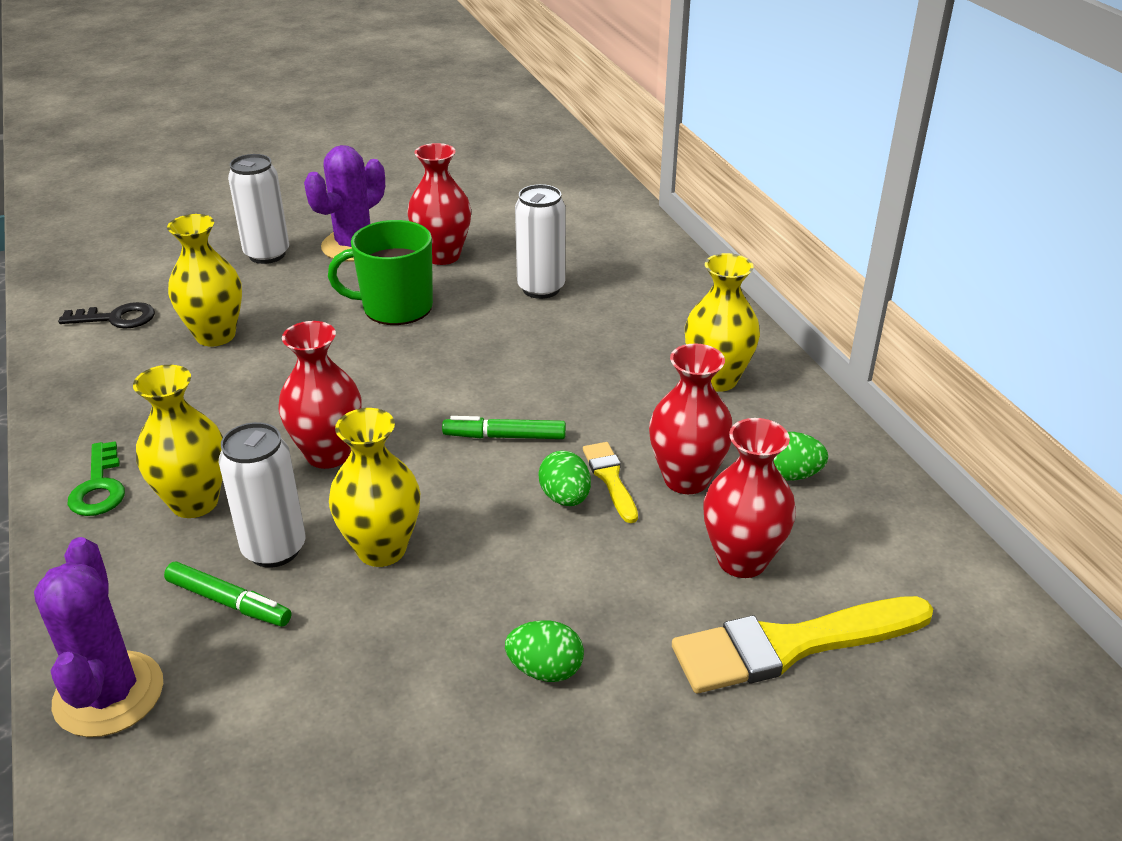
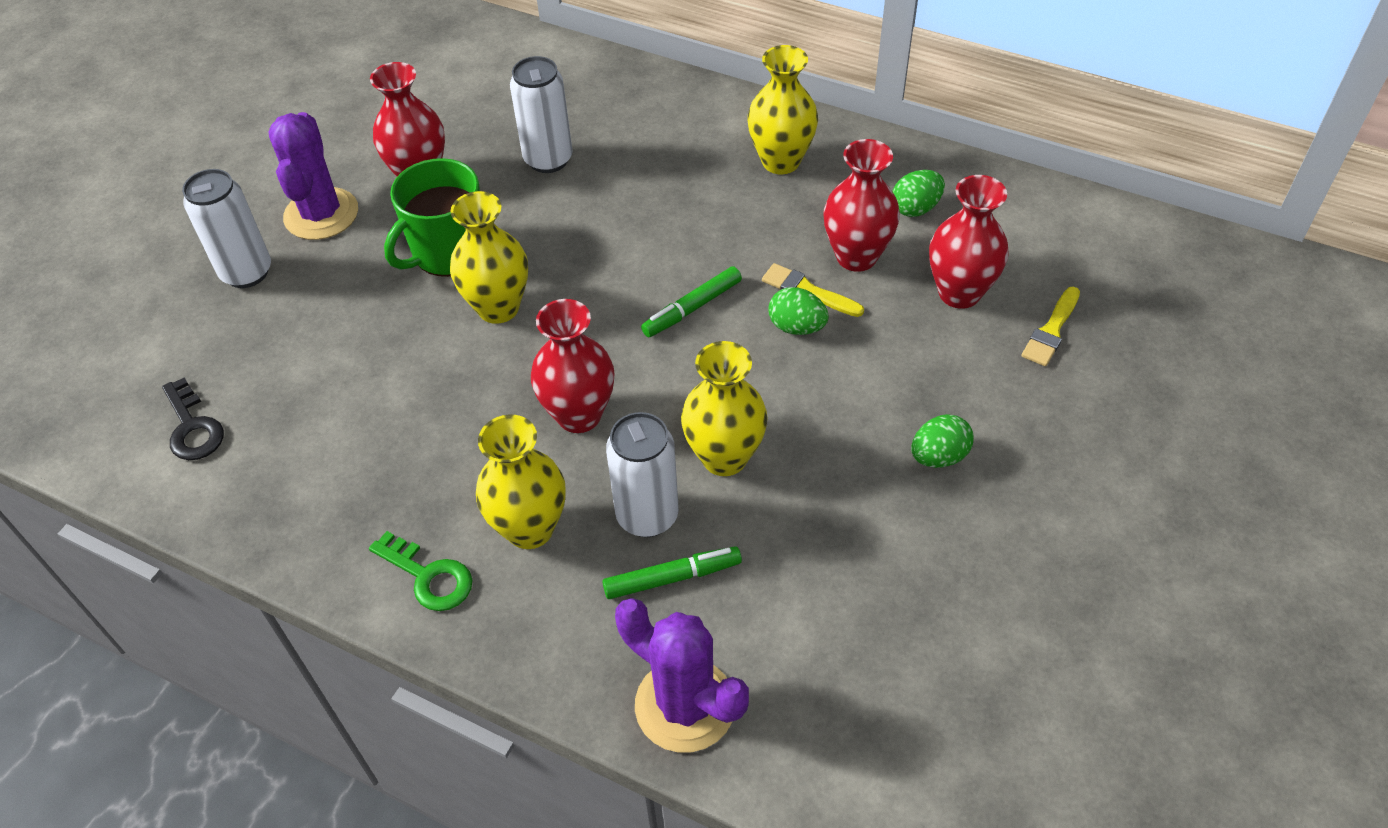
camera: 40 degrees left, 15 degrees up
black key [58,302,155,328] -> black key turned 105 degrees clockwise [162,377,224,460]
yellow vase [167,214,242,347] -> yellow vase moved to [450,191,528,324]
yellow brush [672,596,933,693] -> yellow brush [1022,286,1080,366], size x0.51

